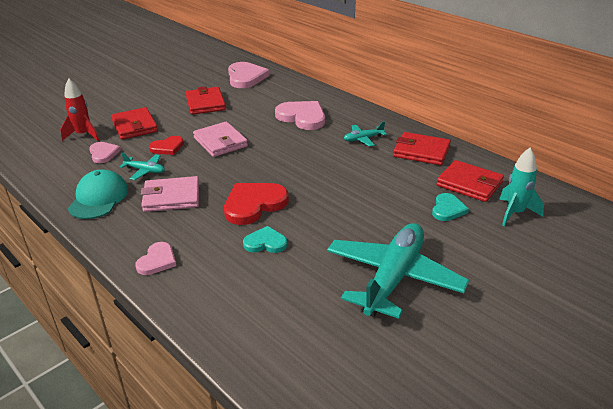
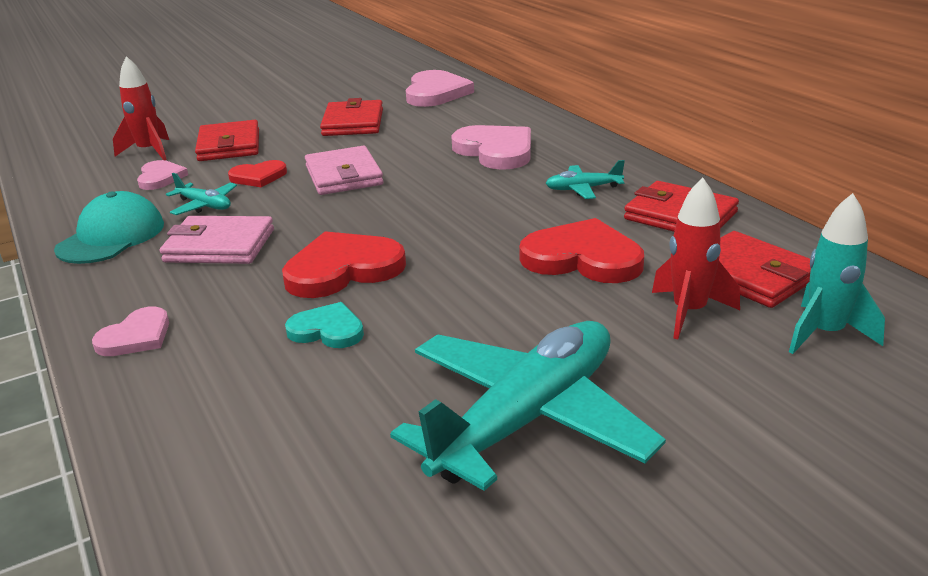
camera: 15 degrees right, 5 degrees down
turquoise heart [432,193,469,221] -> red rocket [652,178,740,339]
none -> red heart [519,218,644,283]

